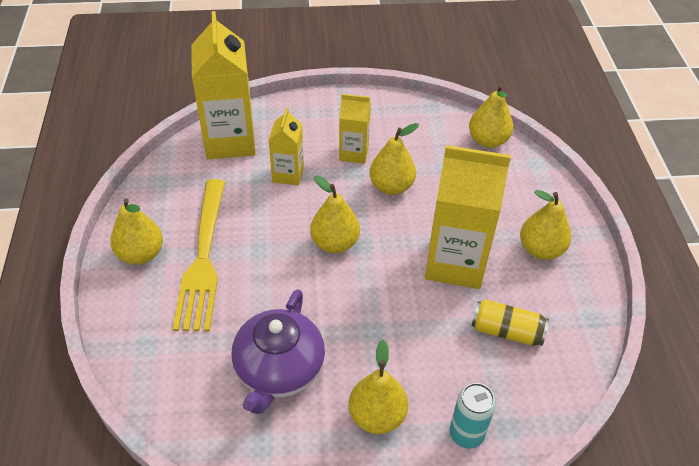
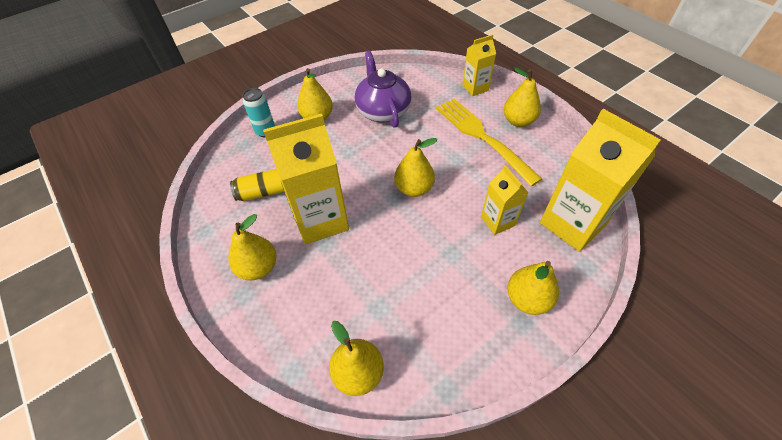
camera: 150 degrees right, 5 degrees up
yellow carton [339,94,371,164] -> yellow carton moved to [462,35,496,96]
yellow pear [370,123,419,195] -> yellow pear moved to [507,261,559,315]

